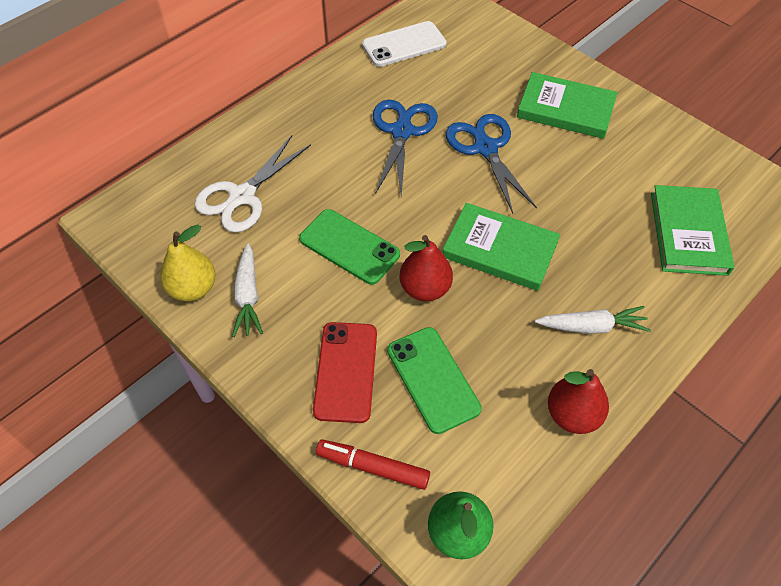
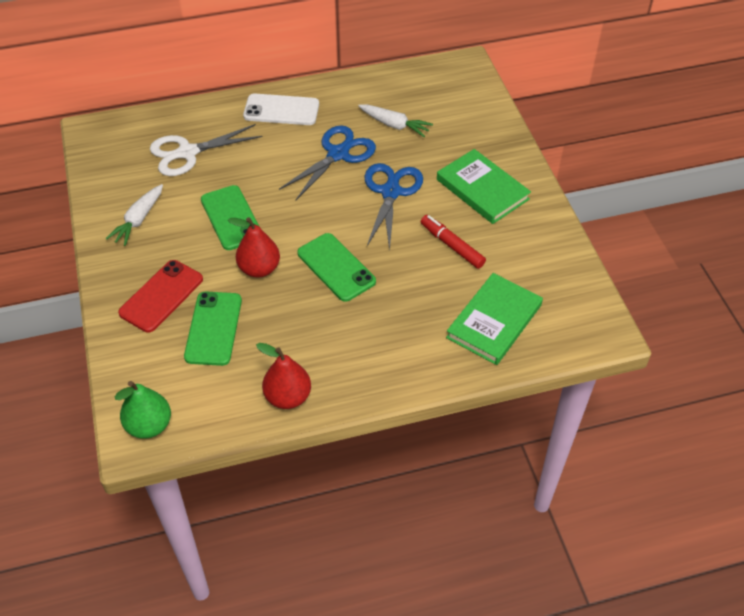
camera: 30 degrees right, 5 degrees down
yellow pear [160,225,216,301] -> none
red marker [316,439,430,490] -> red marker moved to [421,215,486,269]
white phone [362,21,447,67] -> white phone moved to [243,94,319,125]
green book [443,203,560,291] -> green phone [297,233,376,302]
white carrot [535,306,651,334] -> white carrot moved to [358,104,433,137]

